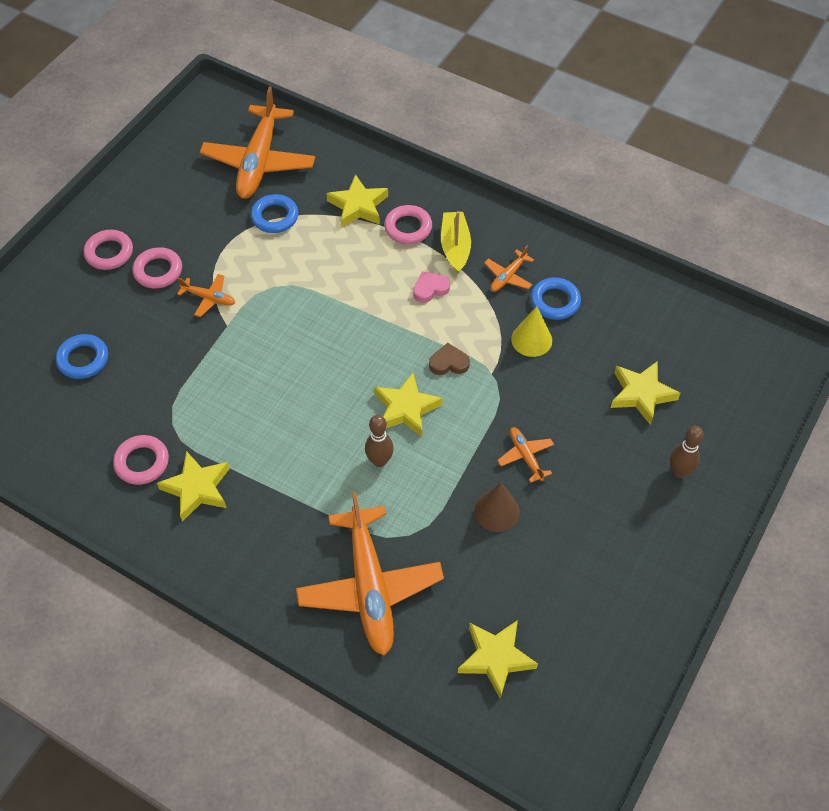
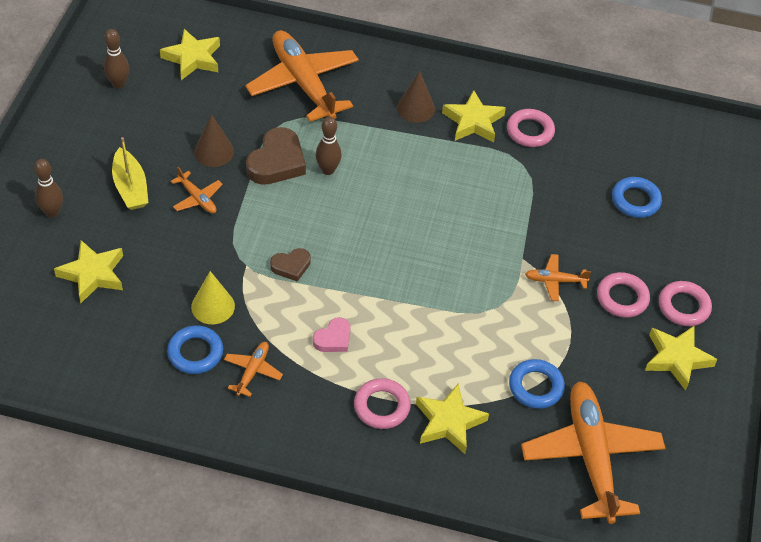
camera: 160 degrees right, 5 degrees down
yellow star [374,373,443,437] -> yellow star moved to [645,326,718,391]
yellow boat [441,211,471,274] -> yellow boat moved to [112,137,149,210]
none -> brown bowling pin [104,29,129,88]
none -> brown heart [246,127,306,185]
none -> brown cone [397,71,435,123]

